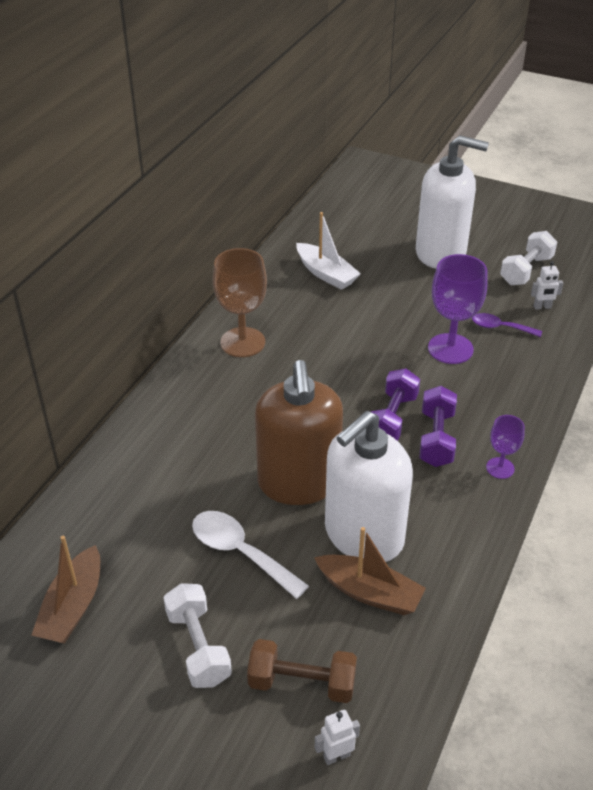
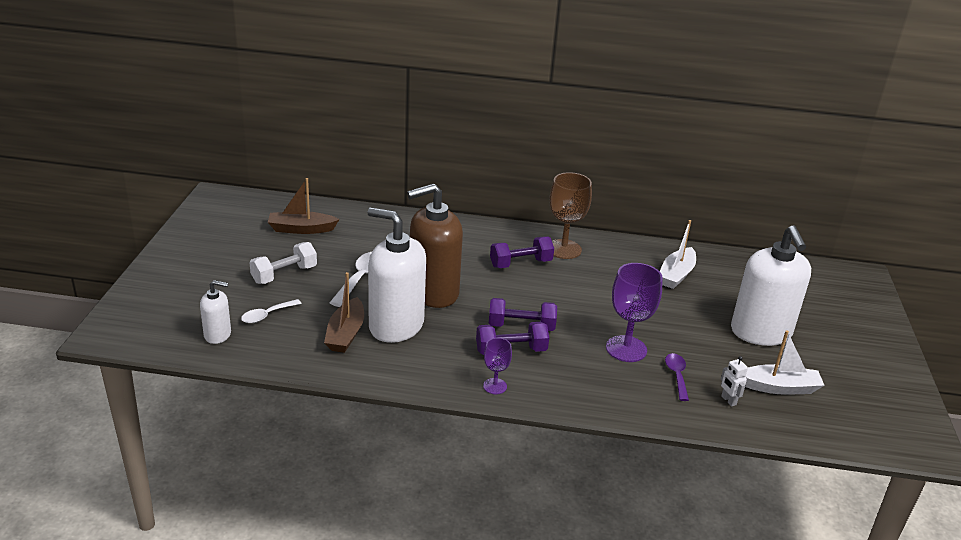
camera: 70 degrees right, 10 degrees down
brown dumbbell [247,639,357,703] -> white spoon [241,299,302,323]
white robot [315,710,360,765] -> white soap dispenser [200,280,231,344]
white dumbbell [500,231,557,285] -> white boat [745,330,825,395]
none -> purple dumbbell [490,236,554,268]

